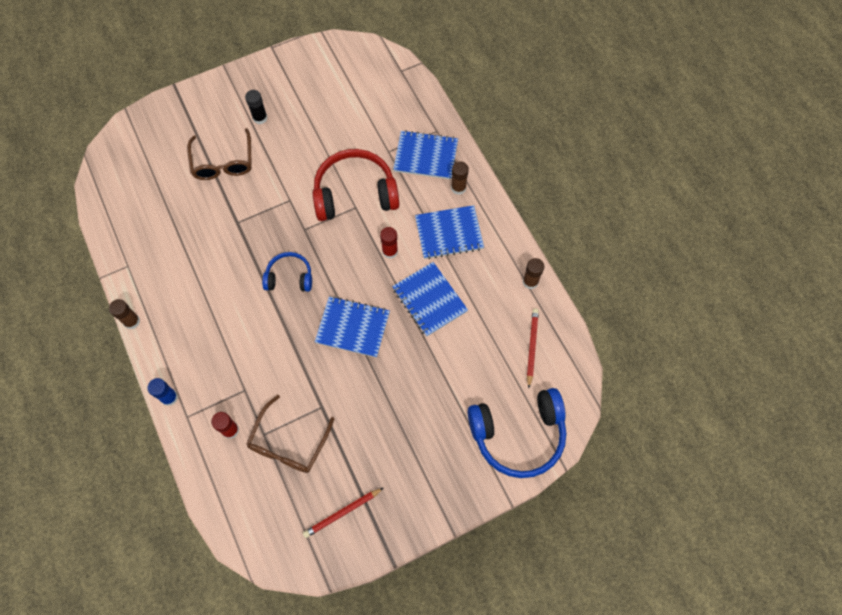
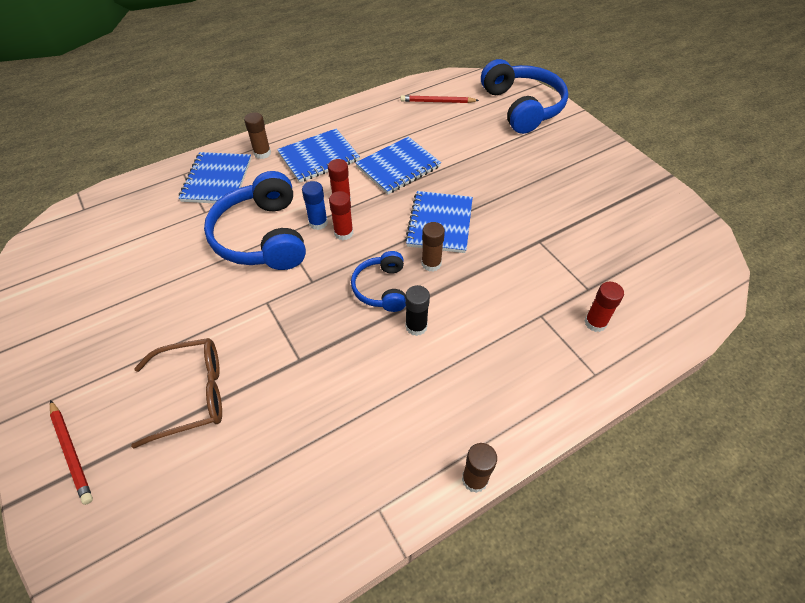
camera: 95 degrees left, 15 degrees down
blue glue stick [147,378,178,406] -> blue glue stick moved to [302,181,328,230]
black glue stick [245,90,267,124] -> black glue stick moved to [405,285,430,336]
brown glasses [246,395,334,473] -> none
red pencil [303,488,383,538] -> red pencil moved to [50,400,93,505]
red headphones [312,149,400,221] -> blue headphones [204,171,306,270]
blue notebook [415,205,484,259] -> blue notebook turned 75 degrees clockwise [277,128,360,183]
brown glue stick [523,258,544,289] -> brown glue stick moved to [422,222,445,272]
none -> red glue stick [329,191,353,240]

